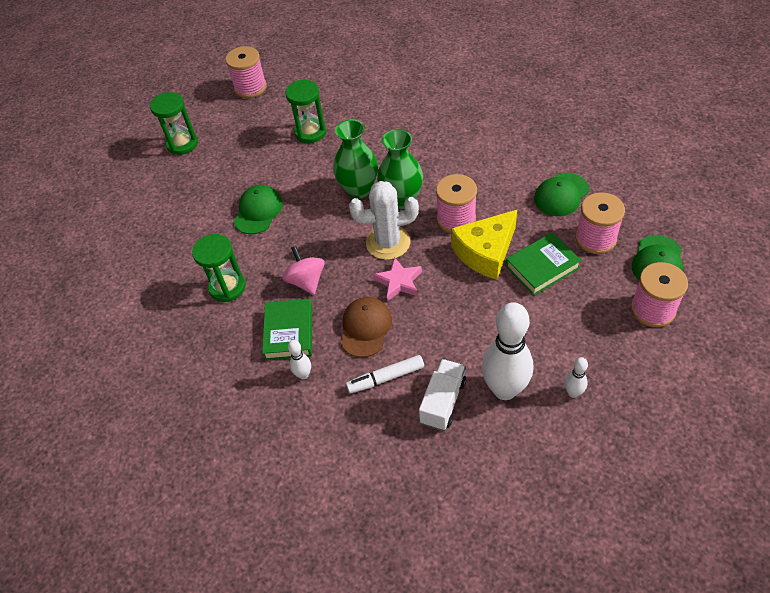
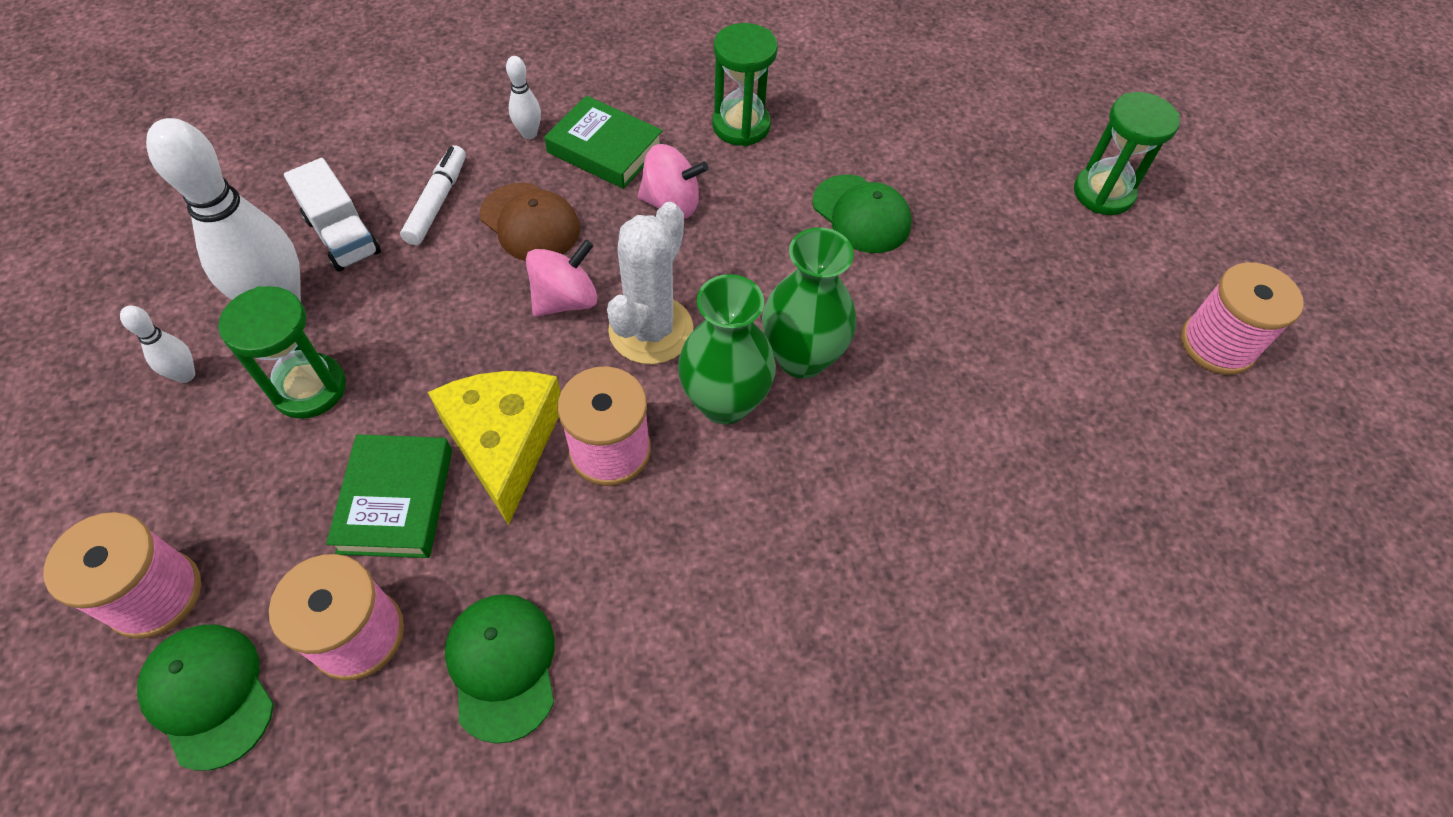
camera: 115 degrees right, 5 degrees up
green hourglass [285,80,326,143] -> green hourglass moved to [218,286,346,419]
pink star [373,257,422,301] -> pink spinning top [526,239,597,317]

